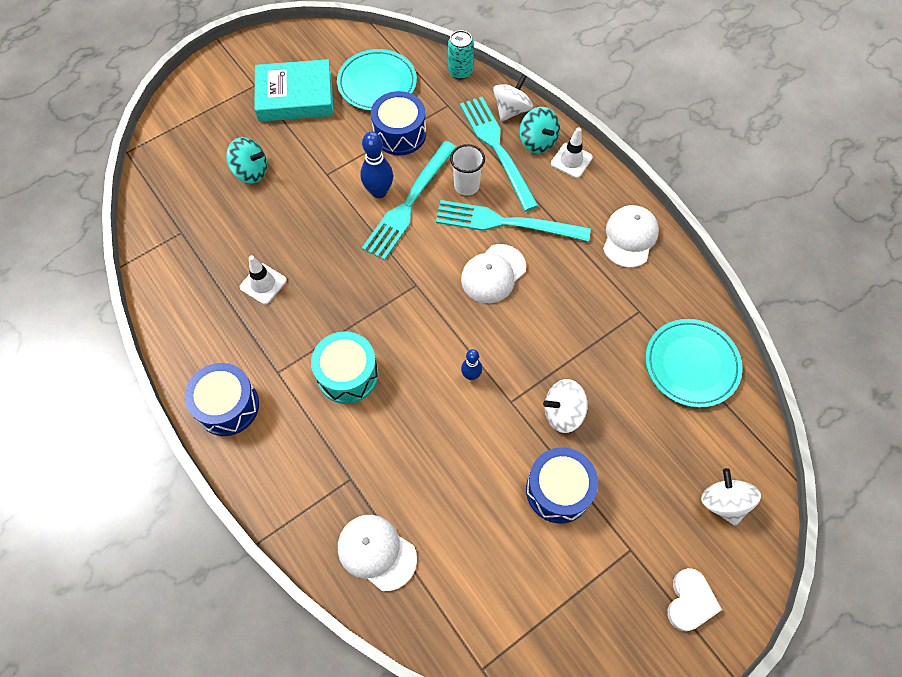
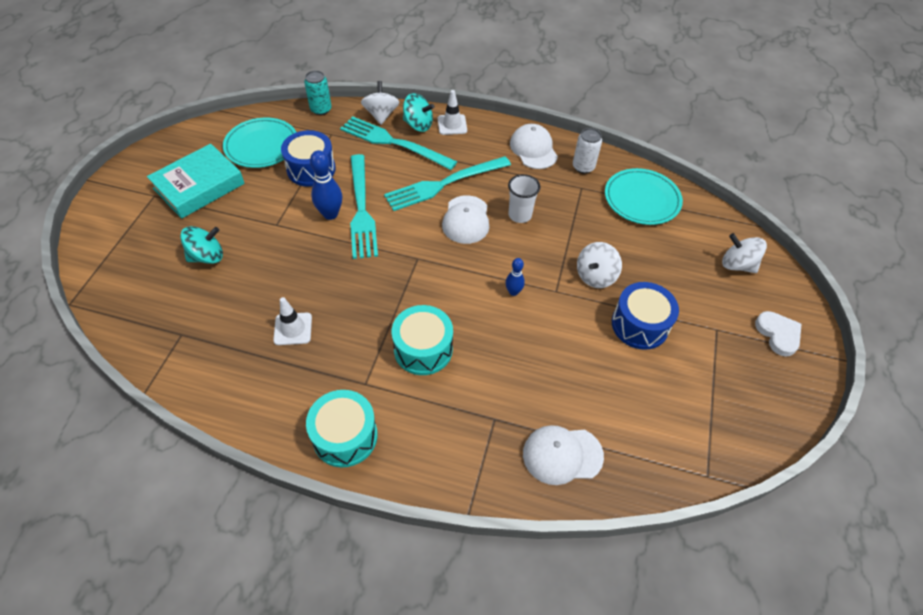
camera: 40 degrees left, 10 degrees down
blue drum [185,363,259,436] -> turquoise drum [306,390,378,468]
white cup [450,144,485,196] -> white cup moved to [508,174,540,223]
none -> white can [573,128,602,174]

